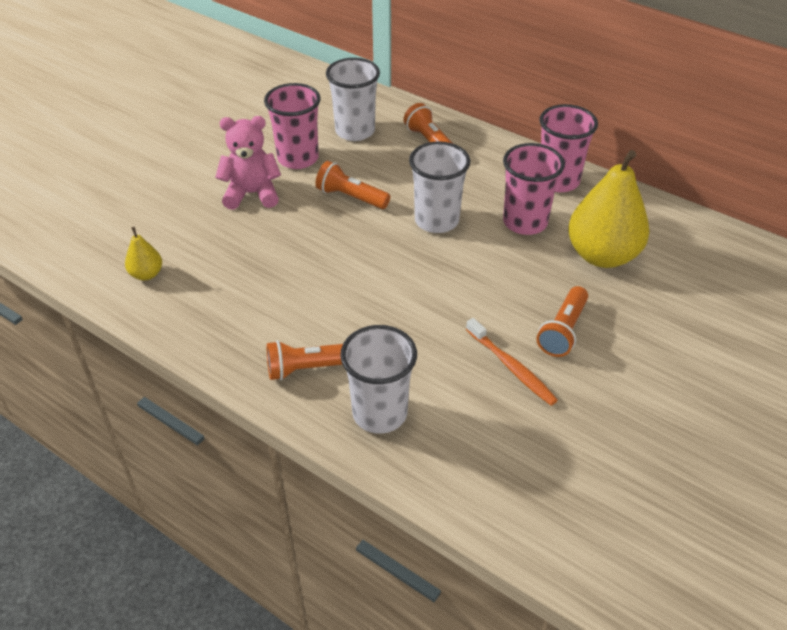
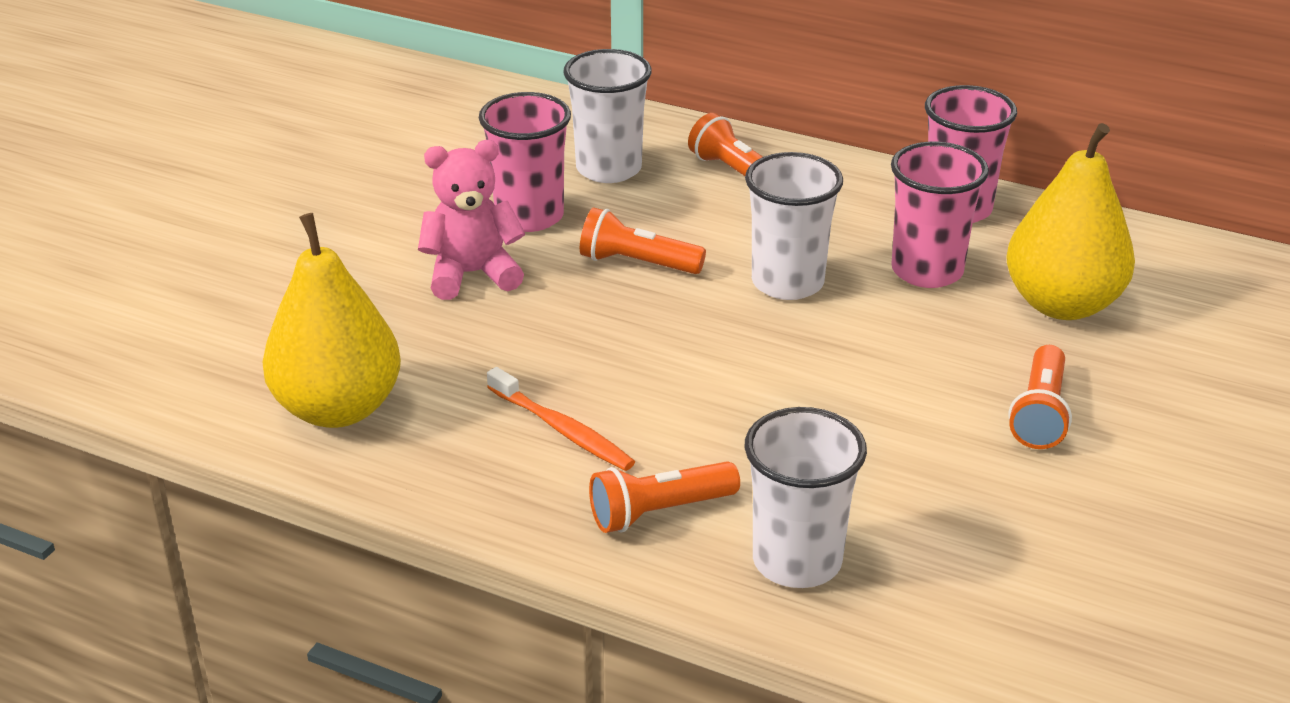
camera: 10 degrees left, 10 degrees down
yellow pear [125,227,162,280] -> yellow pear [263,213,401,428], size x2.20
orange toothbrush [466,318,558,406] -> orange toothbrush moved to [487,367,635,471]

